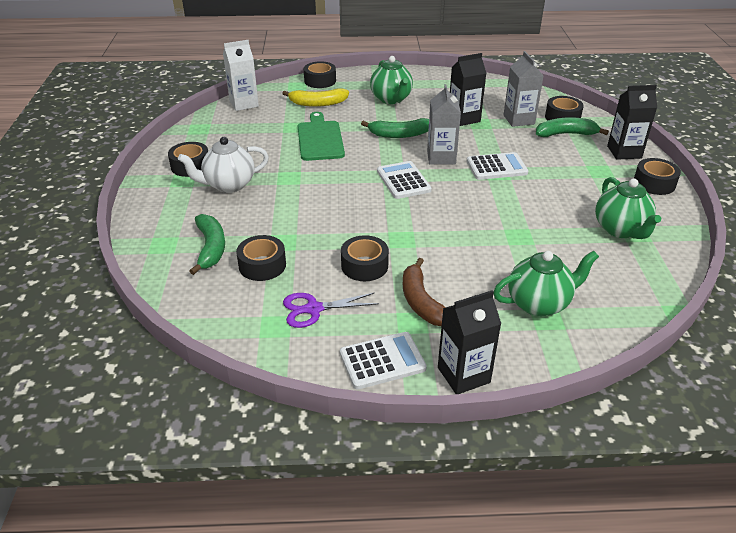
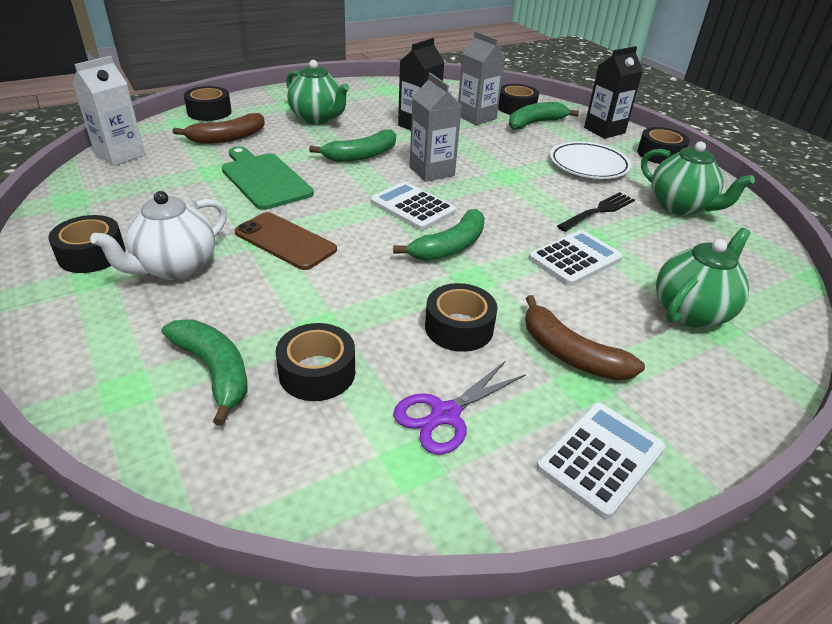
camera: 30 degrees left, 0 degrees up
yellow banana [282,88,349,107] -> brown banana [173,113,265,144]
black carton [438,290,501,394] -> none
white calculator [467,152,528,180] -> white calculator moved to [528,230,623,286]
none -> brown phone [235,212,337,270]
none -> green banana [393,209,485,261]
none -> white plate [550,141,631,179]
none -> black fork [557,192,635,232]

